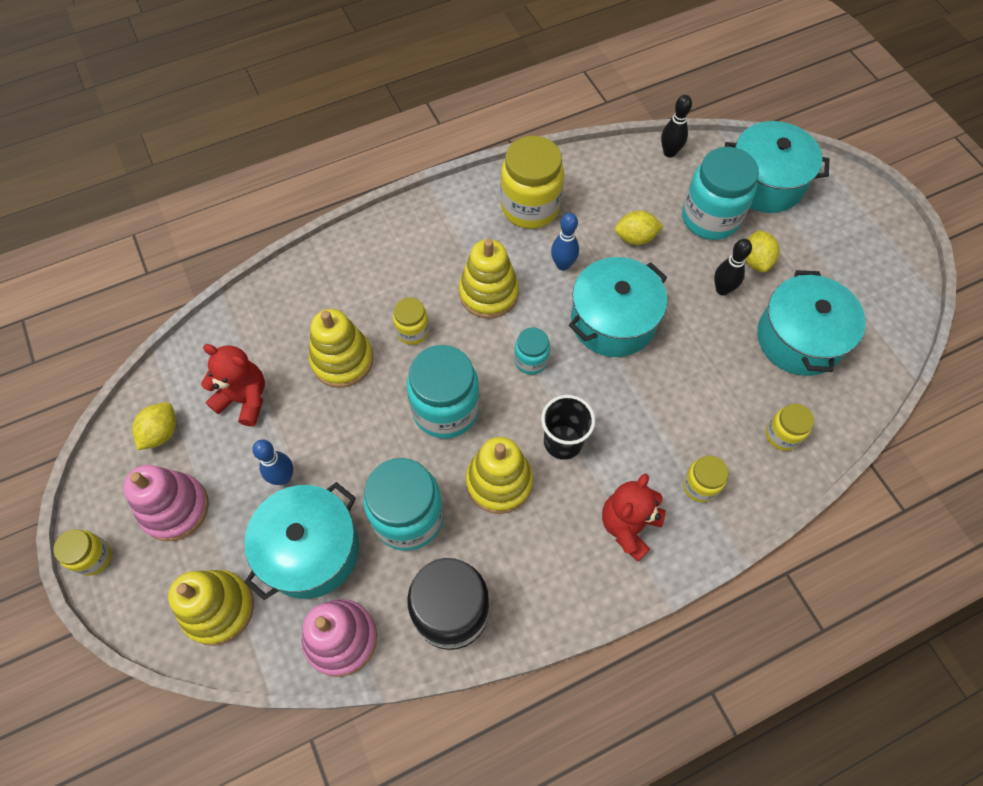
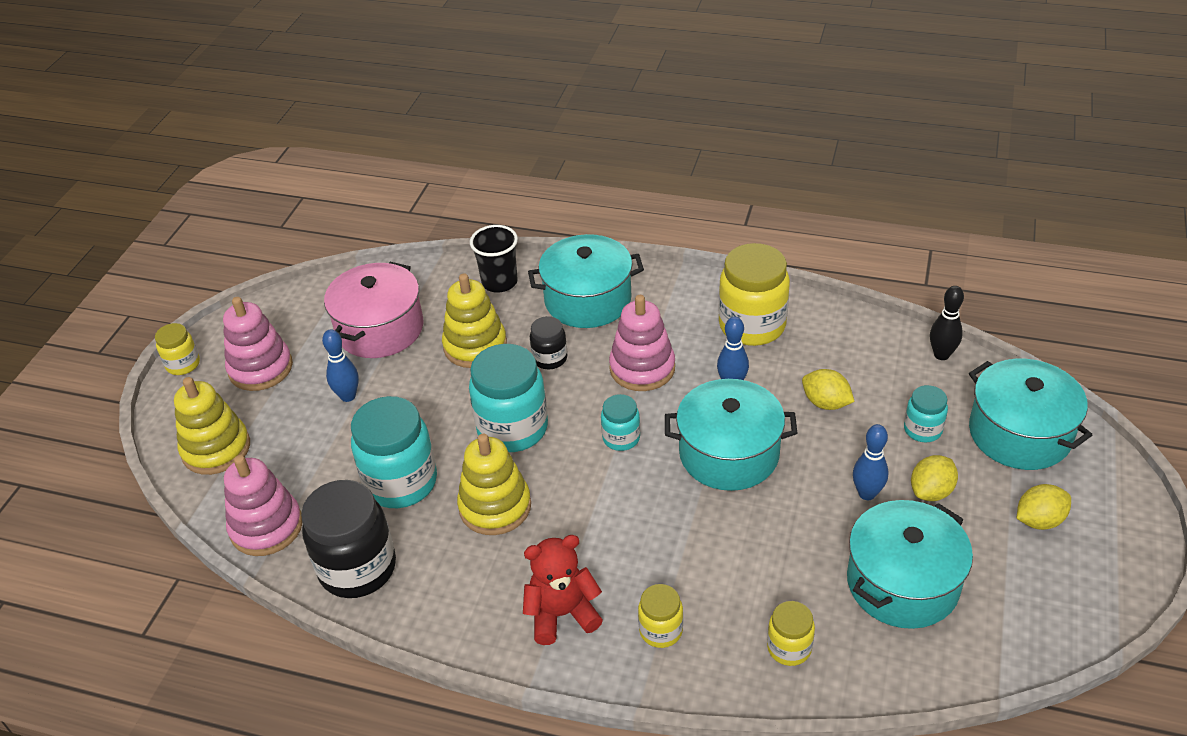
camera: 45 degrees right, 20 degrees down
yellow lemon [132,402,176,450] -> yellow lemon moved to [1017,484,1071,530]
red teddy bear [201,344,265,427] -> pink pot [324,262,423,358]
turquoise pot [244,482,359,600] -> turquoise pot moved to [528,234,644,328]
yellow jar [393,298,429,345] -> black jar [530,316,567,369]
yellow stacking toy [459,239,519,319] -> pink stacking toy [609,295,675,391]
black cup [541,395,595,460] -> black cup moved to [470,225,518,293]
turquoise jar [682,147,759,240] -> turquoise jar [904,385,948,442], size x0.52
black bowling pin [714,239,752,295] -> blue bowling pin [853,424,889,500]

